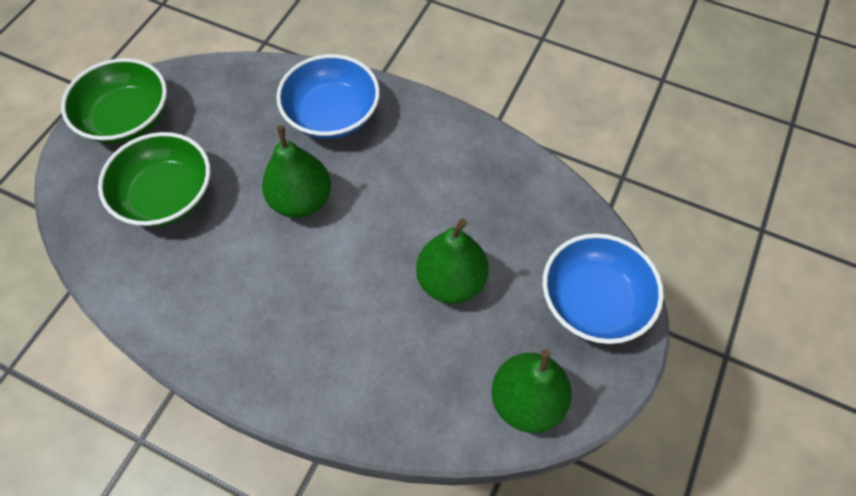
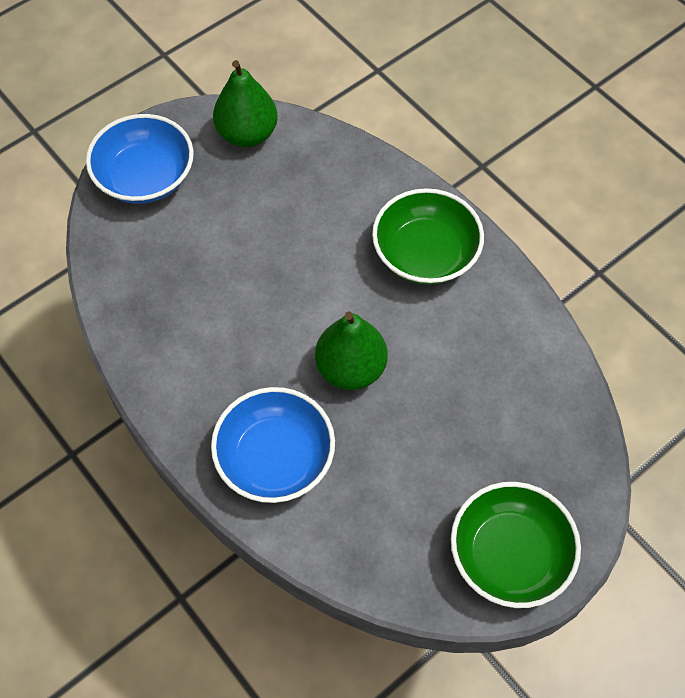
camera: 155 degrees left, 0 degrees up
green bowl [98,132,210,227] -> green bowl moved to [372,188,484,285]
green pear [416,219,489,304] -> none

